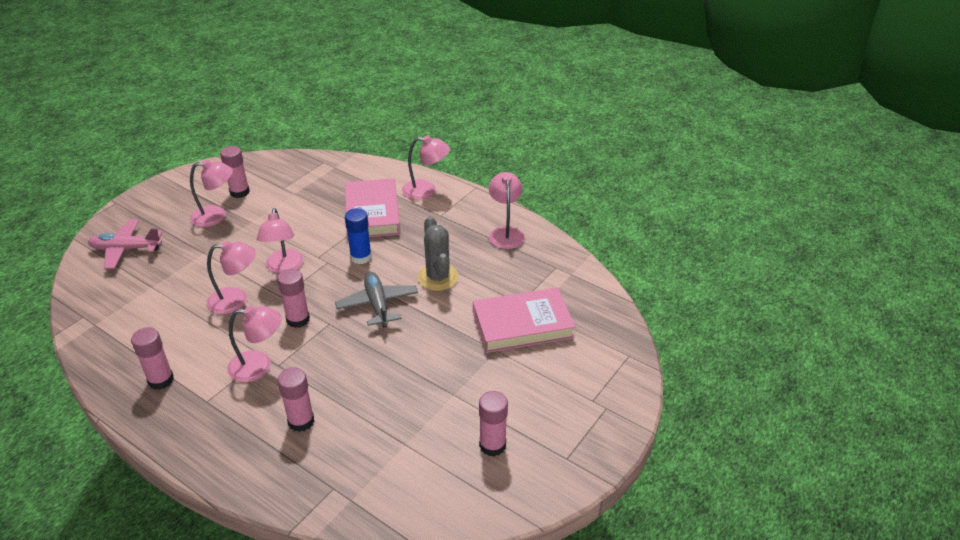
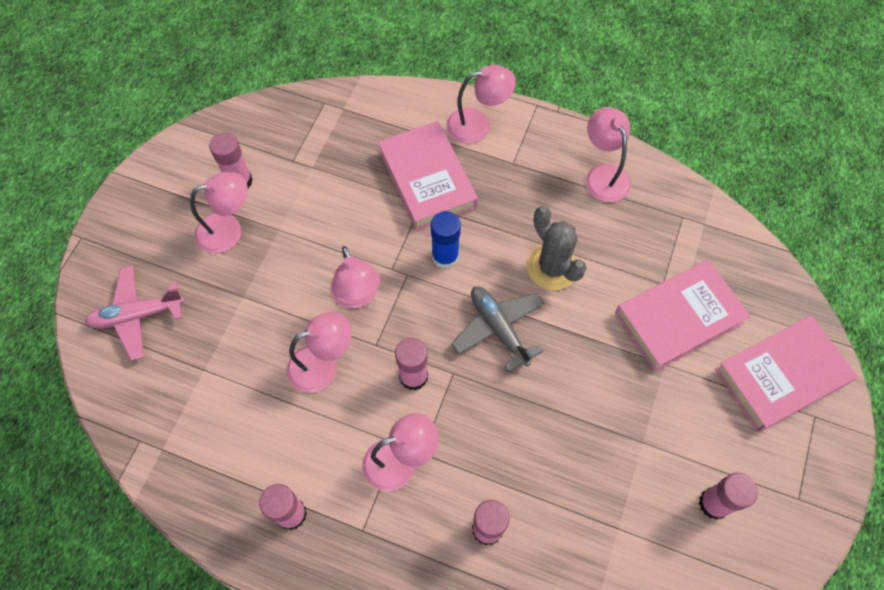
camera: 15 degrees left, 25 degrees up
none -> pink book [715,315,858,432]

